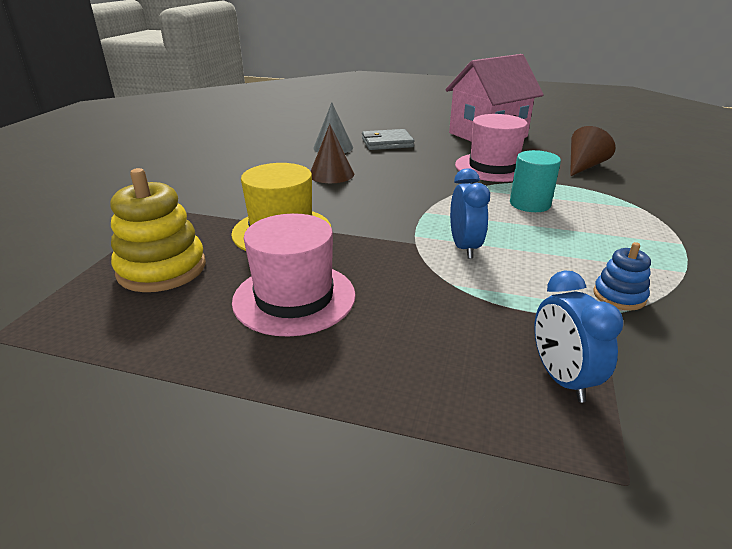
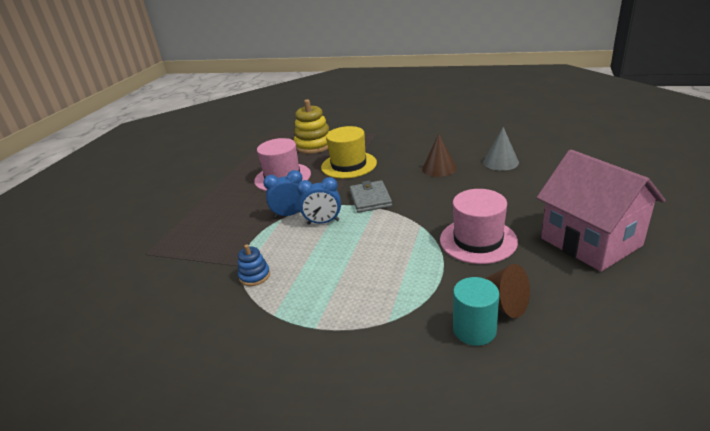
camera: 95 degrees right, 0 degrees up
grey wallet [362,129,415,150] -> grey wallet moved to [350,180,392,213]
turquoise cylinder [510,150,561,212] -> turquoise cylinder moved to [453,277,500,346]
blue clock [534,270,623,402] -> blue clock moved to [263,170,303,218]

